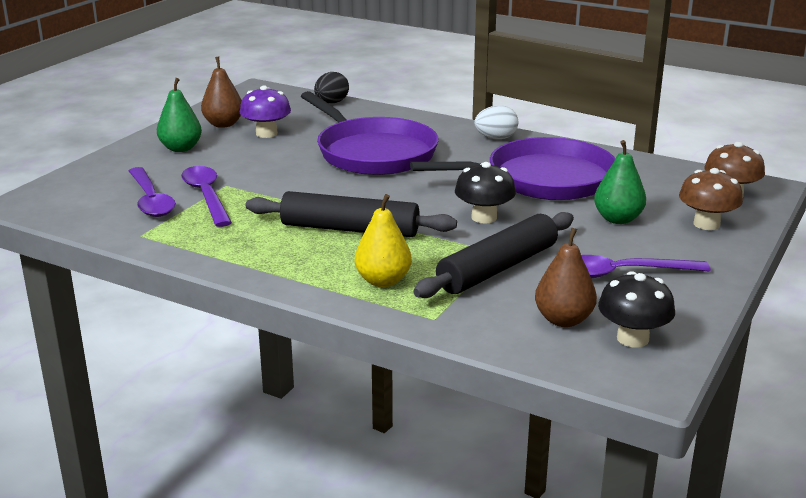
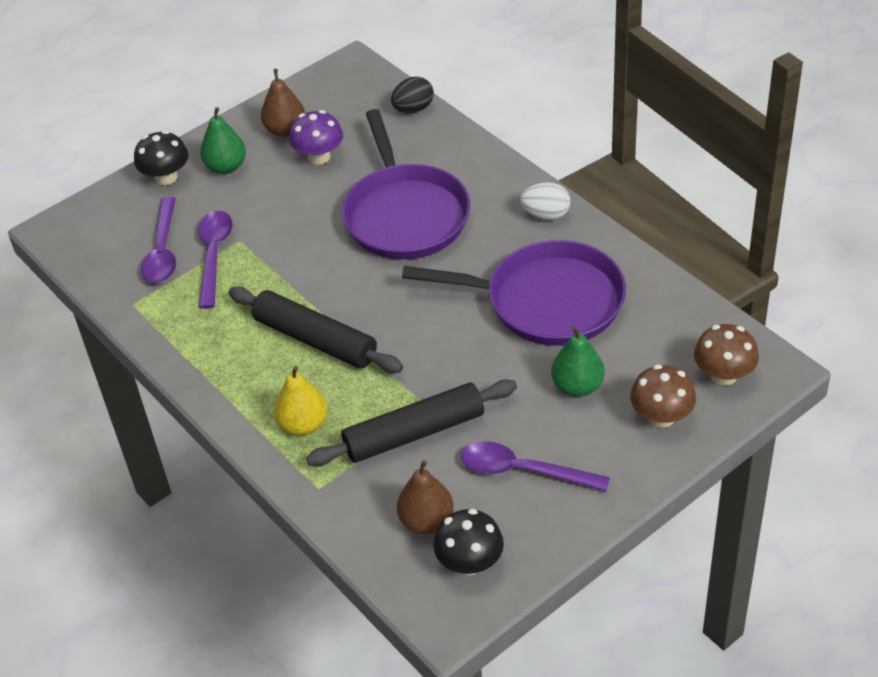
camera: 25 degrees right, 20 degrees up
black mushroom [455,162,516,224] -> black mushroom moved to [134,131,189,185]

